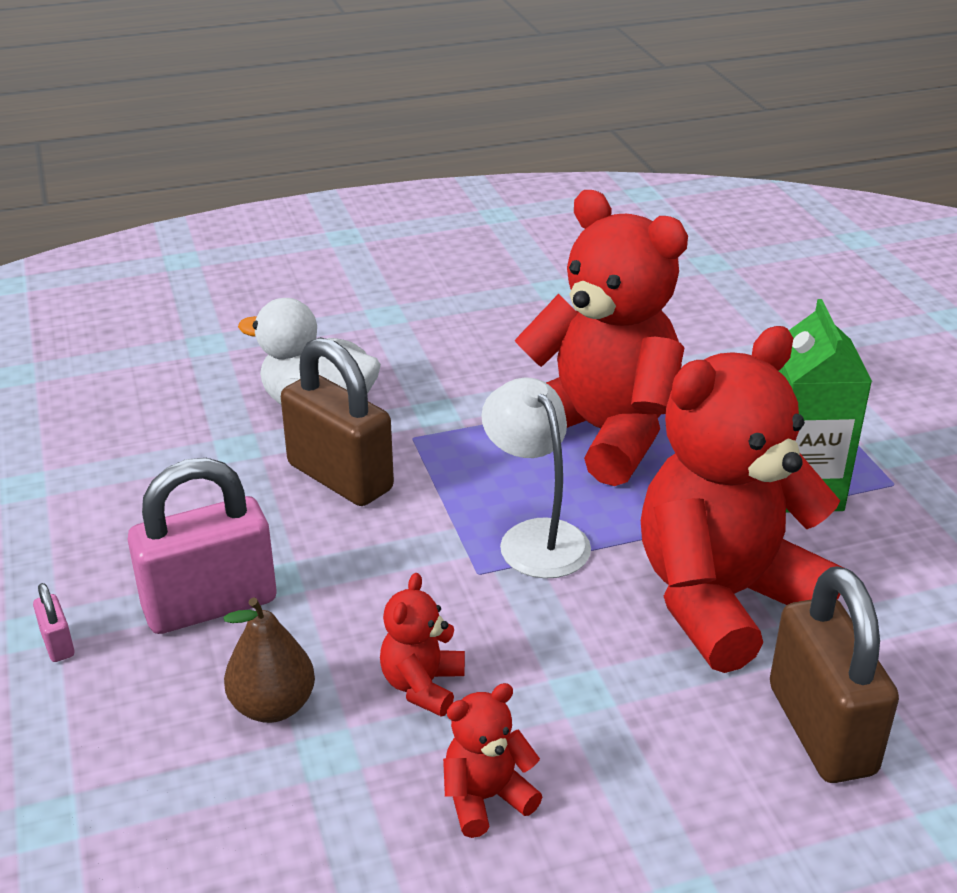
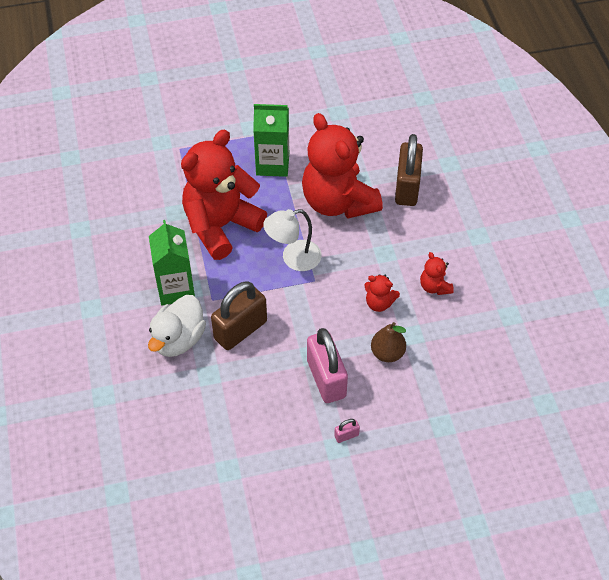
camera: 85 degrees left, 20 degrees up
brown padlock [770,566,899,783] -> brown padlock turned 75 degrees counterclockwise [395,134,423,206]
none -> green carton [149,220,195,306]

